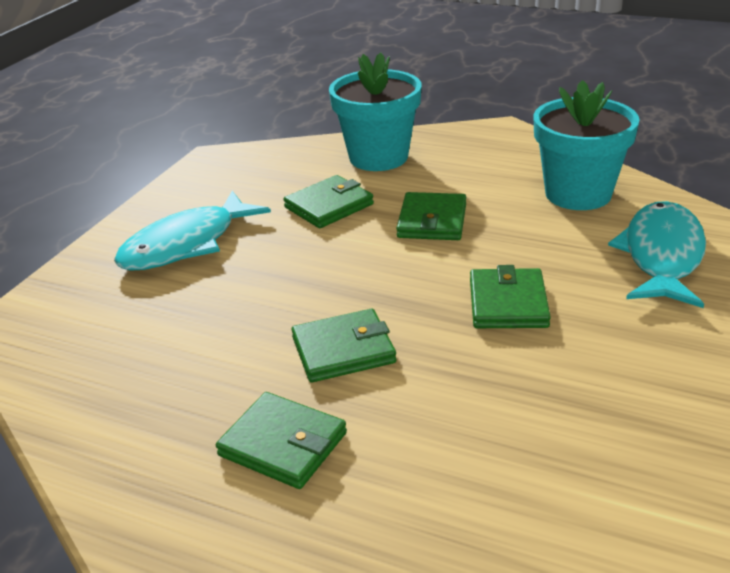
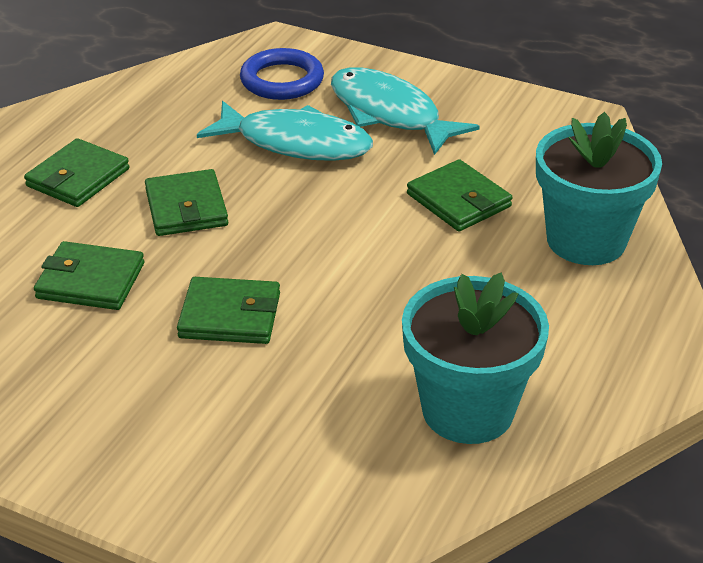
camera: 90 degrees right, 5 degrees up
green wallet [396,192,466,240] -> green wallet moved to [34,241,144,310]
turquoise fish [608,201,706,308] -> turquoise fish moved to [197,101,373,161]
none -> blue ring [240,48,324,100]

